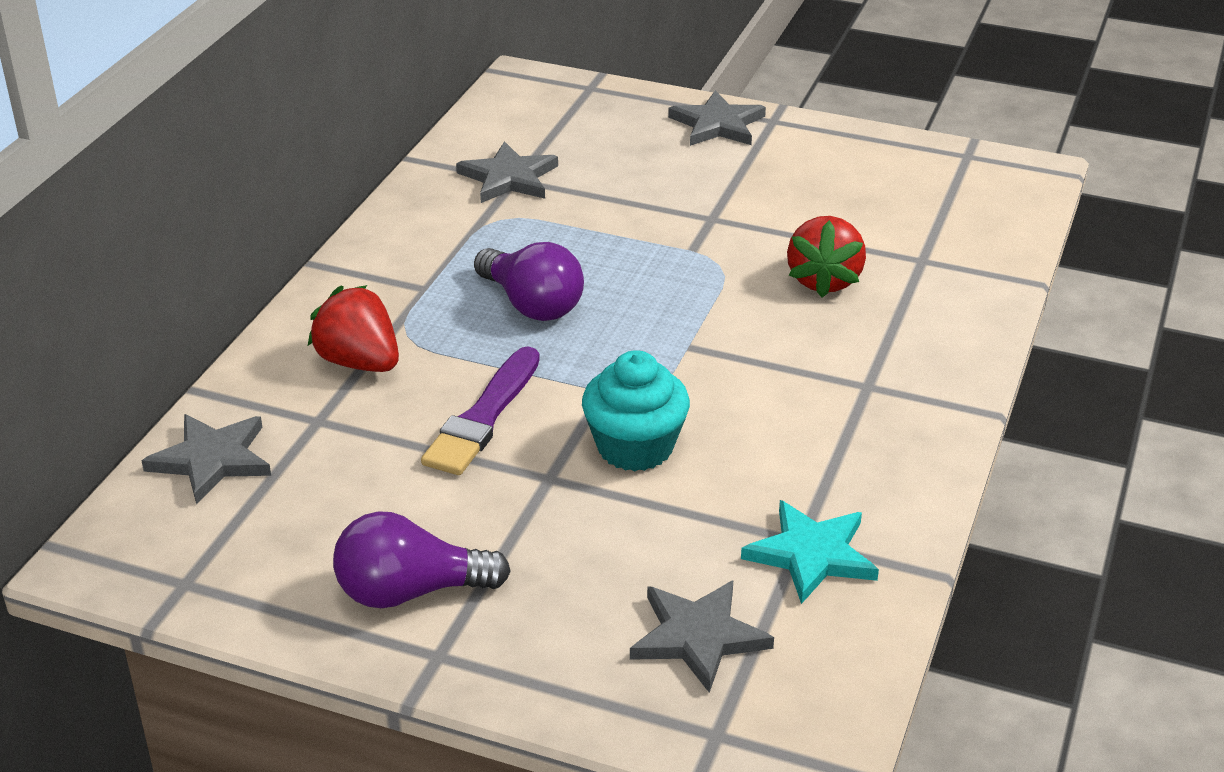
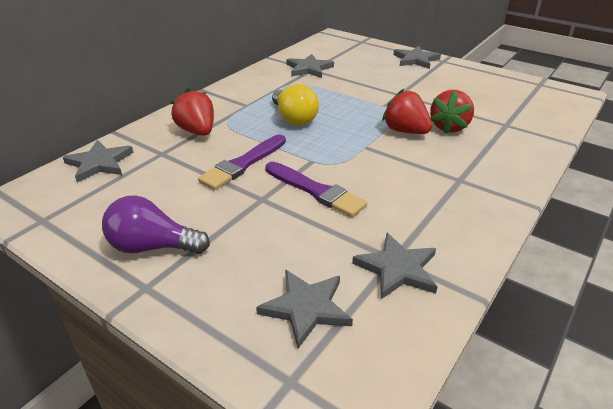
camera: 15 degrees right, 0 degrees up
purple light bulb [474,242,584,321] -> yellow light bulb [272,84,319,126]
turquoise cupcake [582,350,690,471] -> purple brush [265,162,367,217]
turquoise star [741,500,879,604] -> grey star [352,233,438,299]
none -> red strawberry [382,89,432,134]

